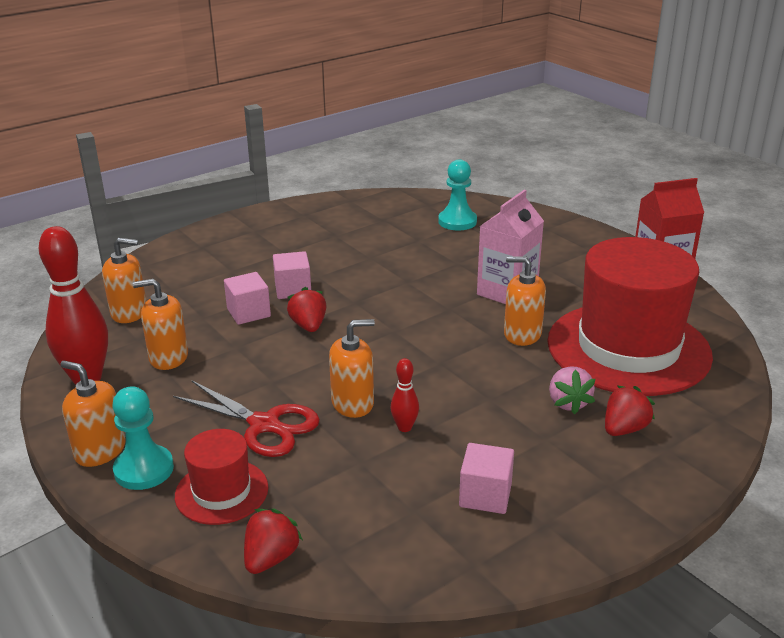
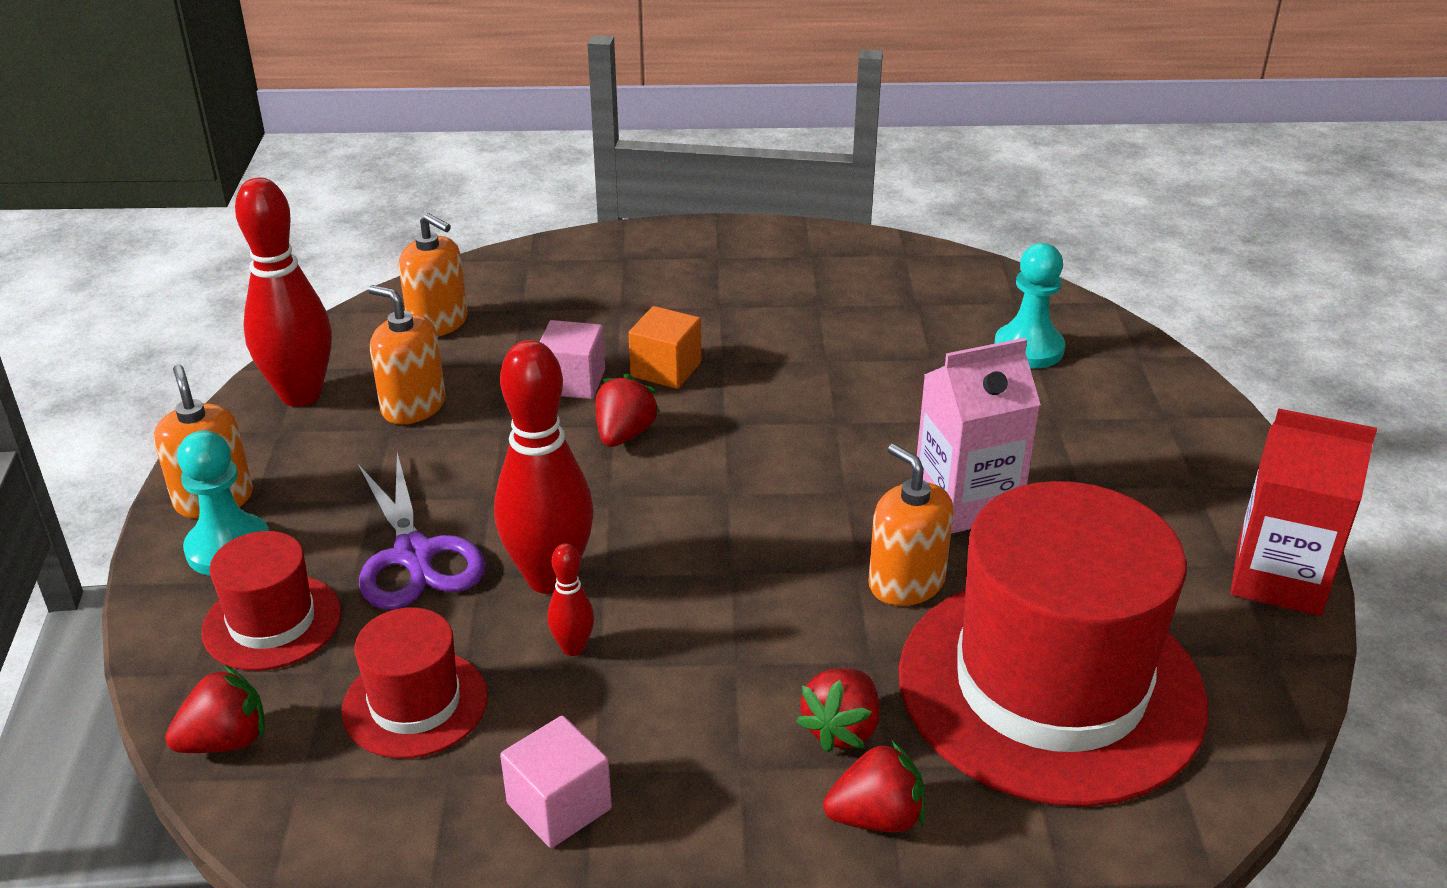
camera: 35 degrees right, 5 degrees up
red scissors [173,381,320,457] -> purple scissors [358,453,486,609]
pink cube [273,251,311,299] -> orange cube [628,306,701,389]
orange soap dispenser [329,319,375,418] -> red bowling pin [494,340,594,594]
pink strawberry [549,366,596,415] -> red strawberry [796,668,879,753]
none -> red hat [341,607,488,759]

